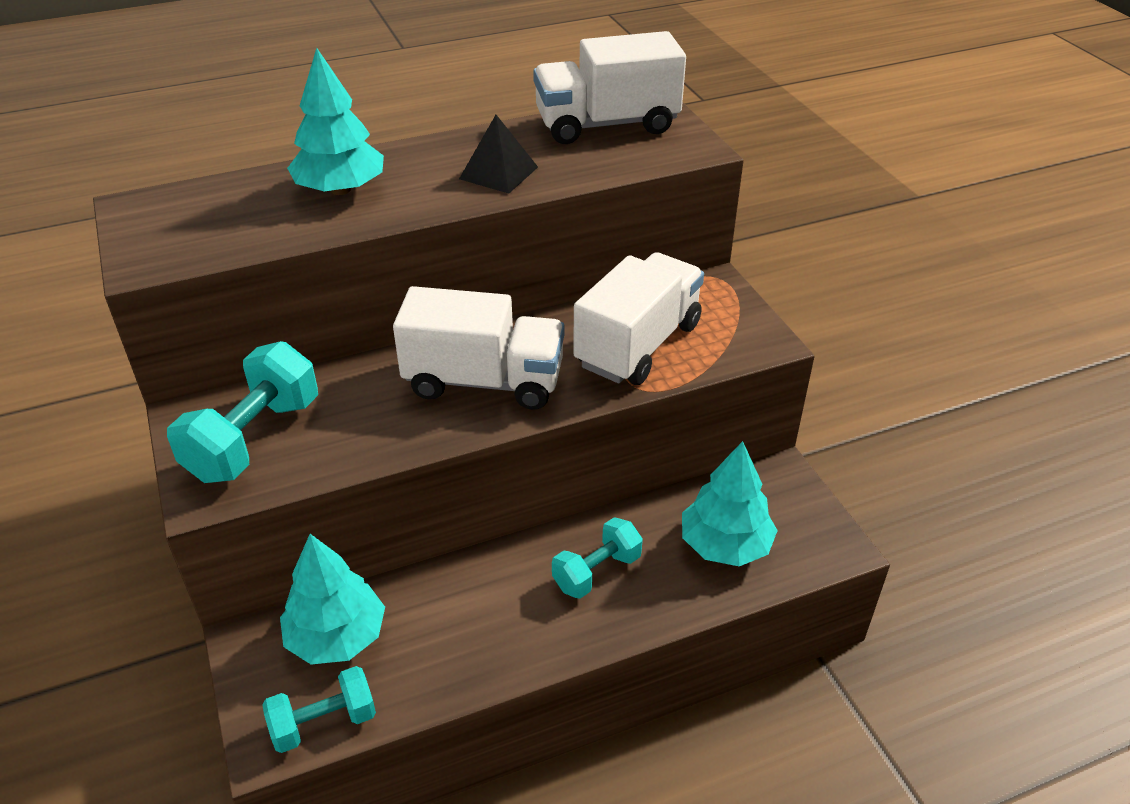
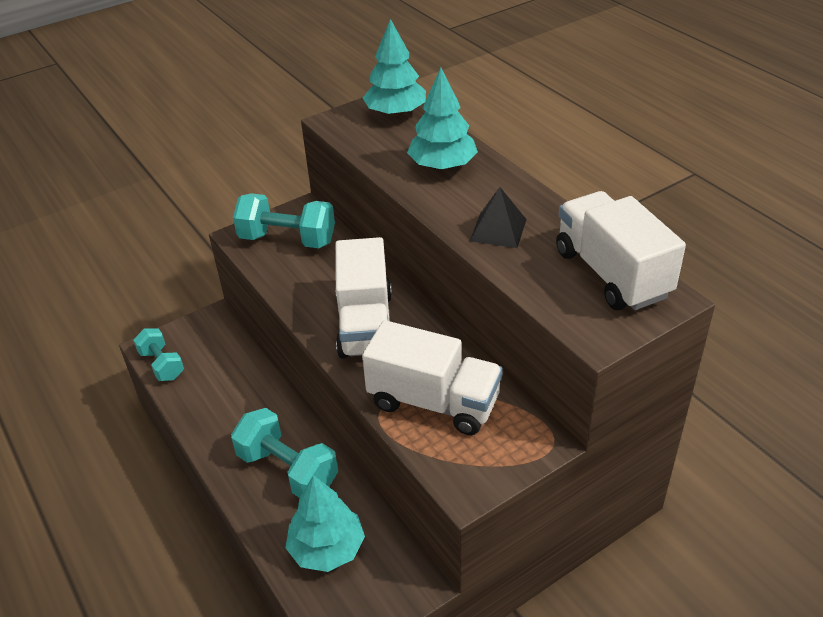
camera: 80 degrees right, 0 degrees up
turquoise tree [280,534,385,665] -> turquoise tree moved to [363,19,426,117]
turquoise dumbbell [552,517,643,599] -> turquoise dumbbell [231,408,338,498], size x1.57

